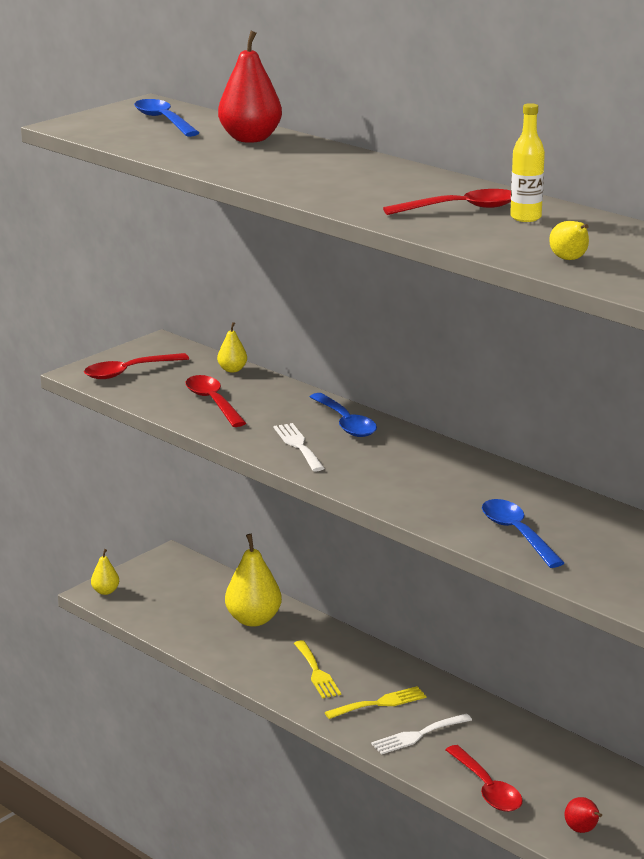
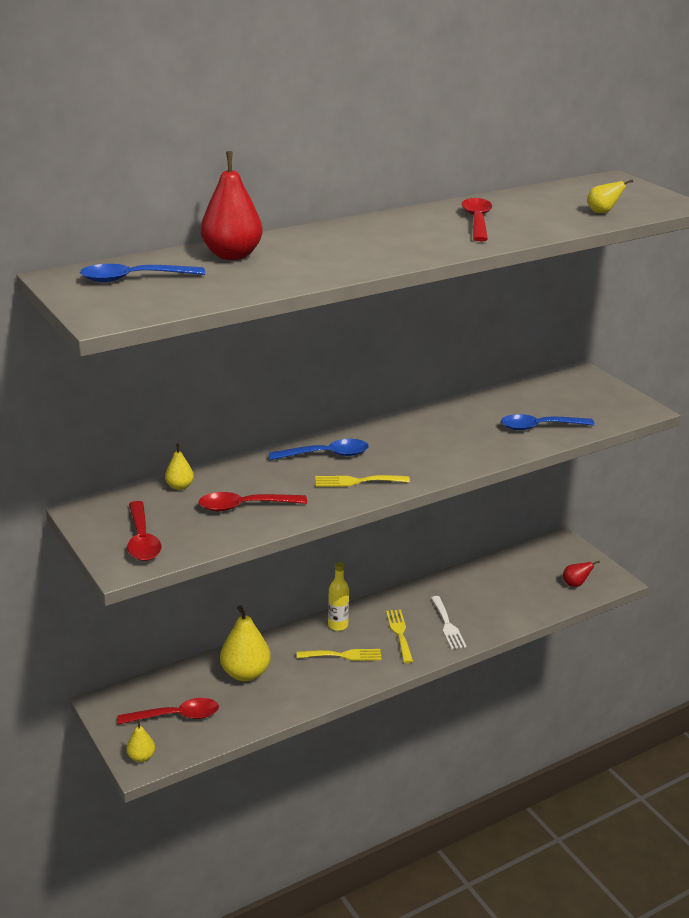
camera: 75 degrees left, 5 degrees up
white fork [274,423,325,472] -> yellow fork [315,475,410,487]
red spoon [445,745,523,812] -> red spoon moved to [118,698,219,725]
yellow bottle [510,103,545,222] -> yellow bottle moved to [328,562,349,631]

